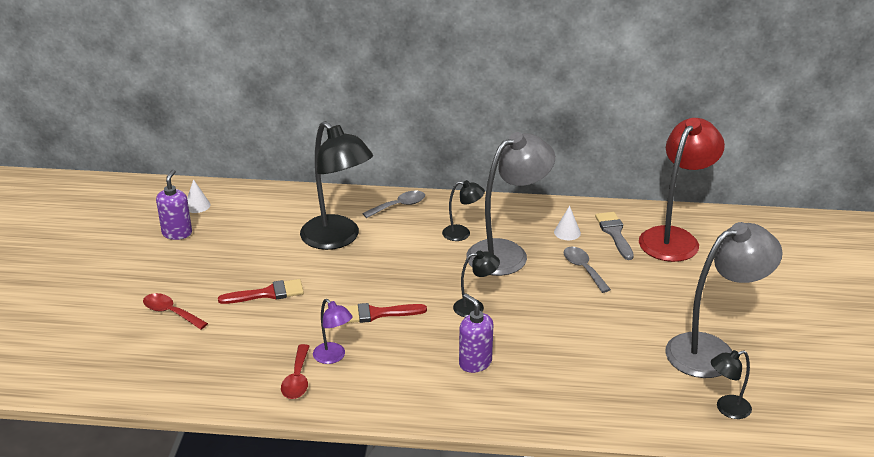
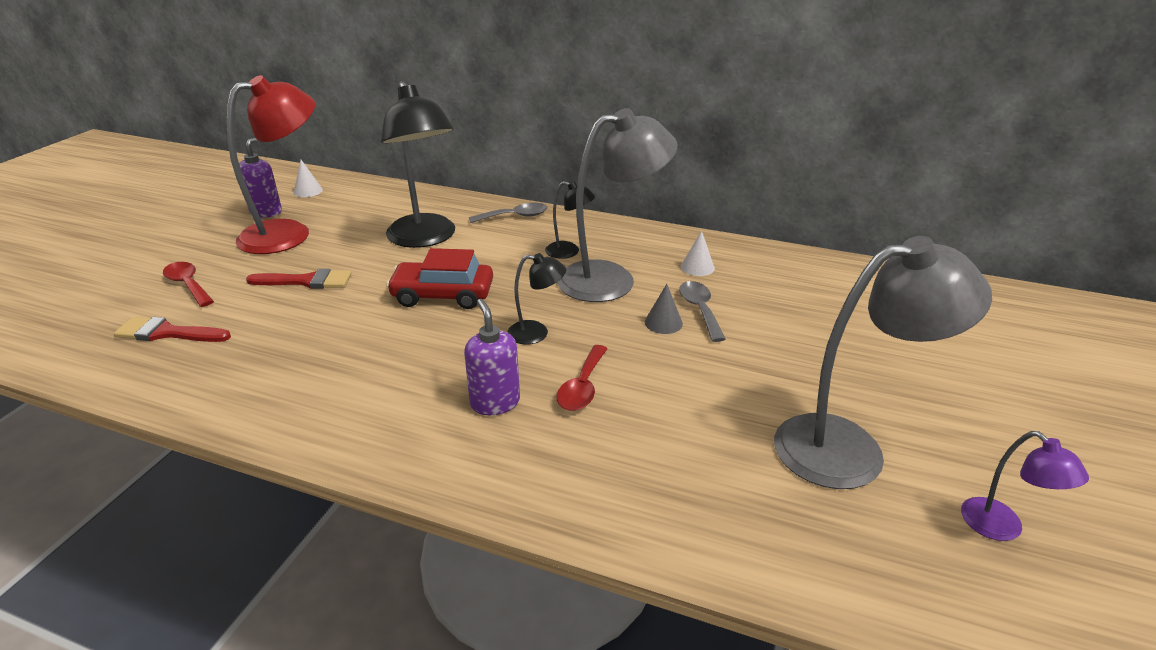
camera: 15 degrees right, 0 degrees up
red spoon [281,344,310,399] -> red spoon moved to [557,345,608,411]
purple lamp [313,299,353,364] -> purple lamp moved to [961,431,1089,541]
red brush [344,303,427,323] -> red brush moved to [114,317,231,342]
grey brush [595,212,634,260] -> none
red lamp [639,118,725,262] -> red lamp moved to [227,75,315,254]
black lamp [711,350,752,419] -> none
none -> red car [386,248,493,309]
none -> grey cone [645,284,683,334]

